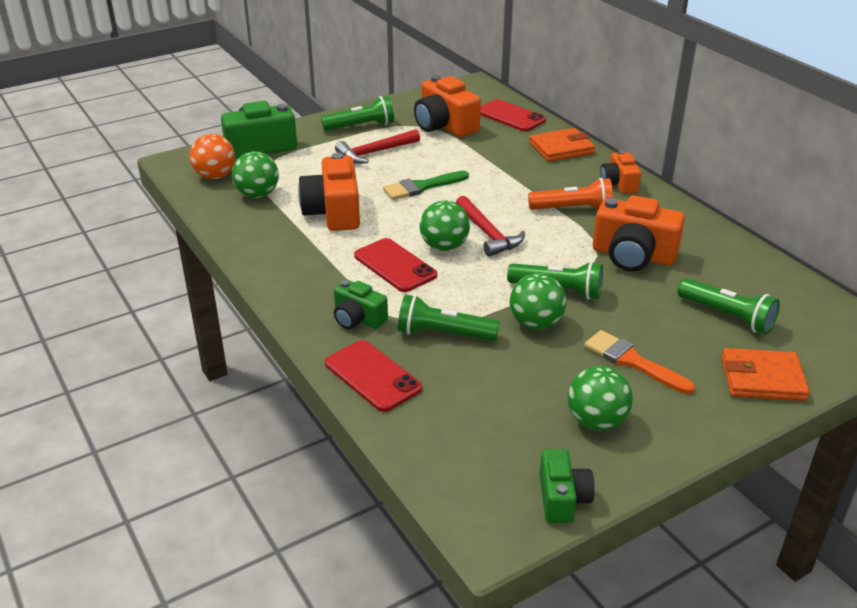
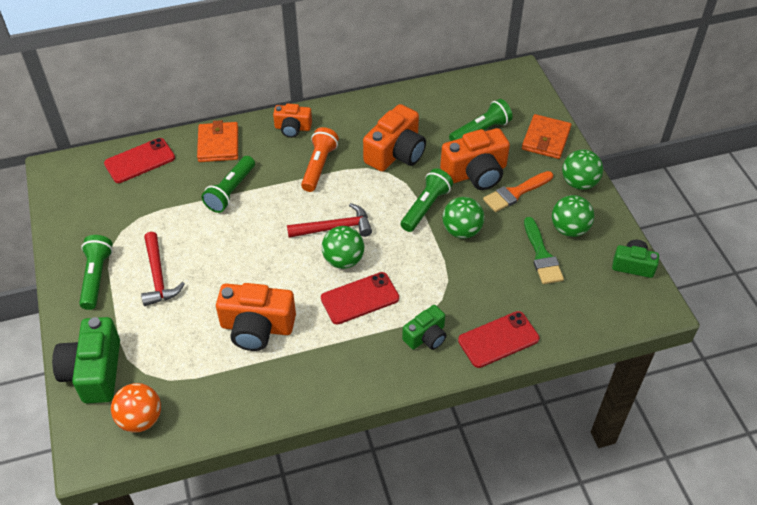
camera: 75 degrees left, 15 degrees up
green ball [232,151,279,198] -> green ball moved to [562,149,603,190]
green brush [383,171,469,200] -> green brush moved to [524,217,564,284]
green flashlight [398,295,500,341] -> green flashlight moved to [202,156,255,213]
orange camera [414,75,481,137] -> orange camera moved to [440,128,510,190]

